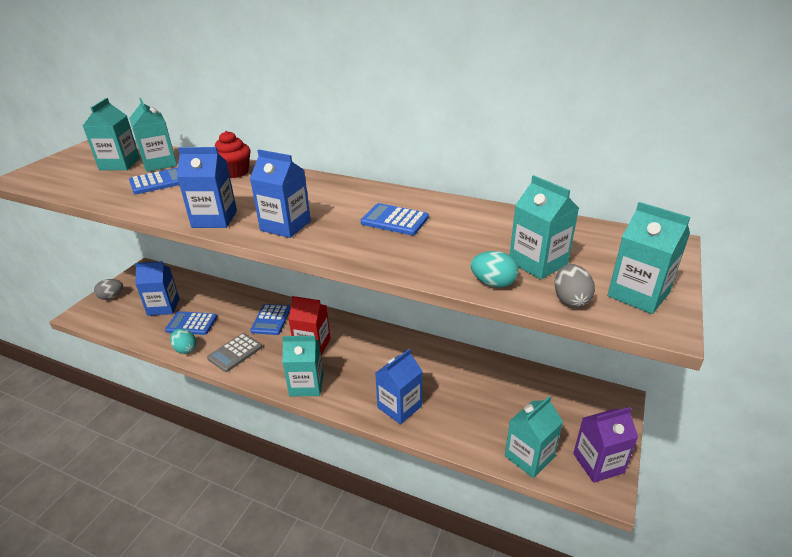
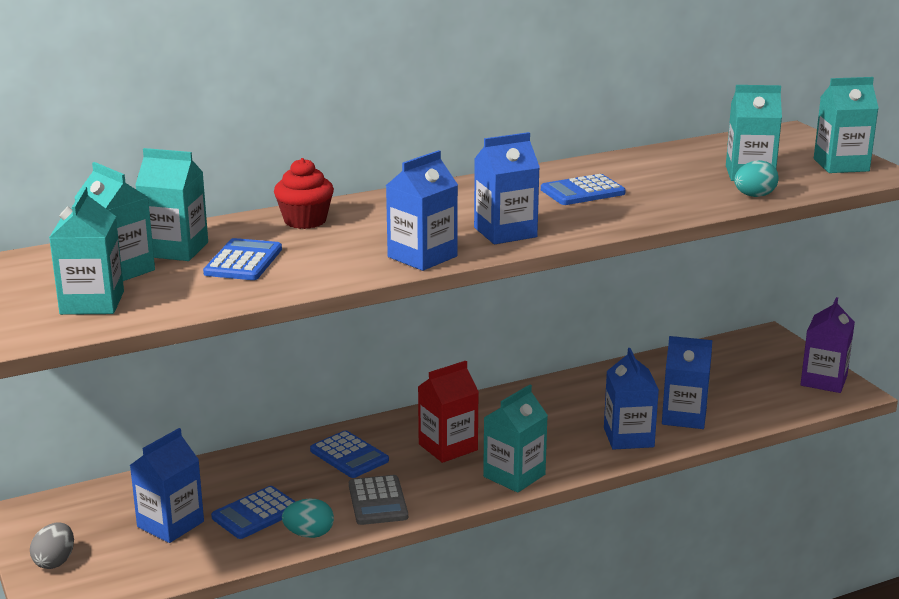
camera: 50 degrees left, 10 degrees down
turquoise carton [505,396,563,478] -> turquoise carton moved to [49,187,124,315]
grey egg [554,264,595,307] -> none
none -> blue carton [662,336,712,429]

